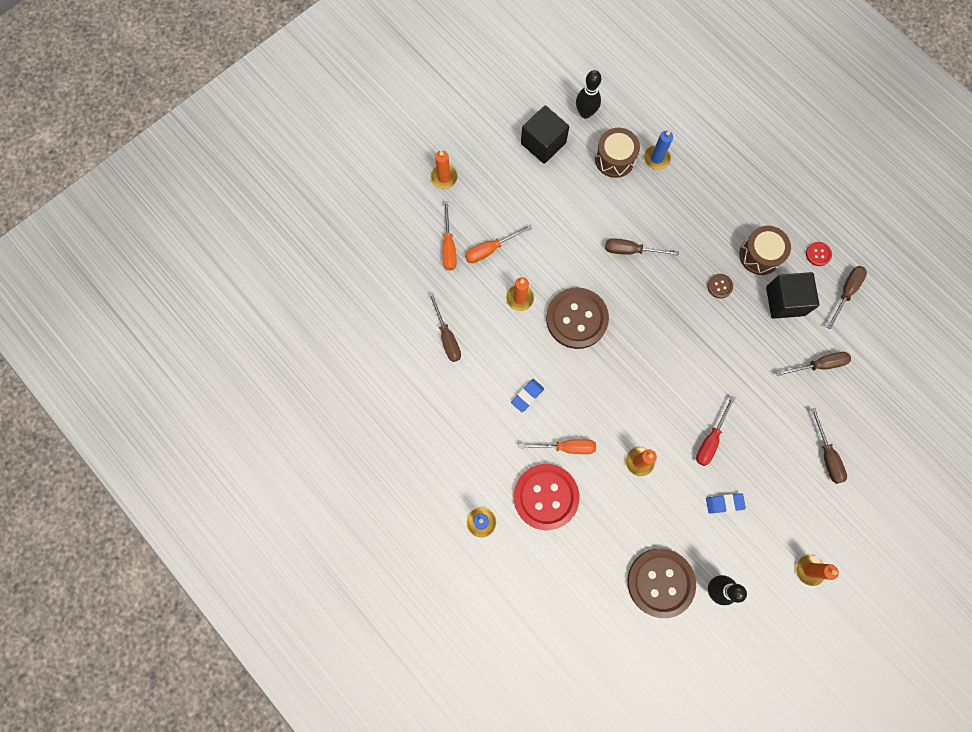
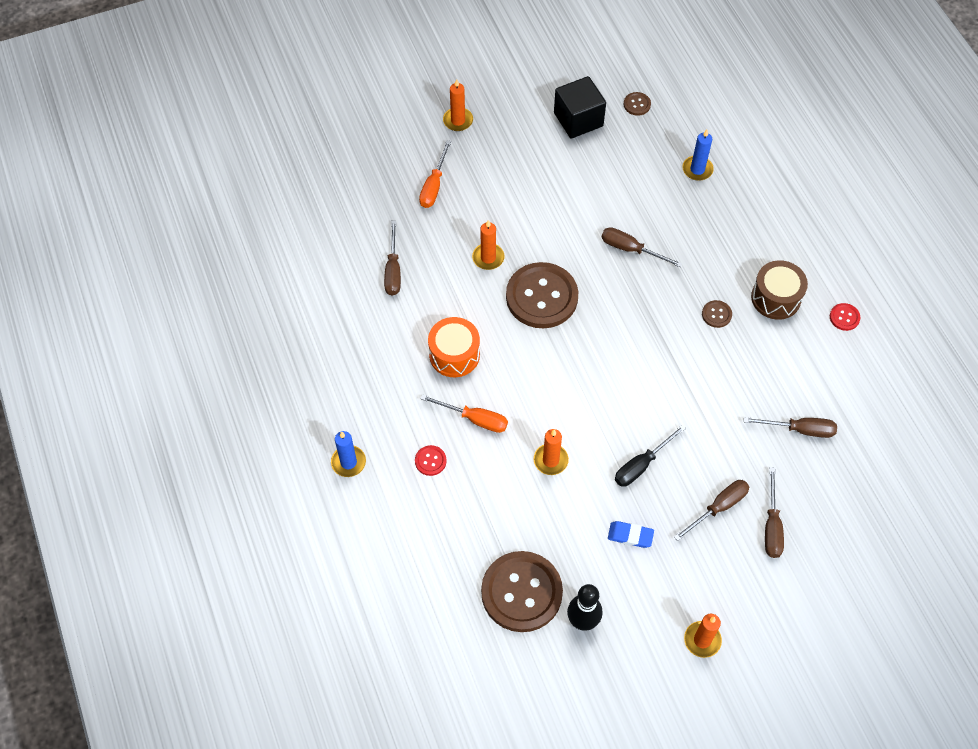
camera: 20 degrees right, 15 degrees down
orange screwdriver [465,225,532,263] -> none
blue eraser [511,379,544,412] -> orange drum [428,317,480,377]
red button [514,464,579,530] -> red button [415,445,447,476], size x0.41
black bowling pin [576,70,601,119] -> brown button [624,92,651,116]
brown drum [595,128,640,178] -> none
red screwdriver [696,396,735,466] -> black screwdriver [615,424,686,487]
black cube [766,272,819,319] -> none
brown screwdriver [827,266,867,330] -> brown screwdriver moved to [674,480,749,541]

